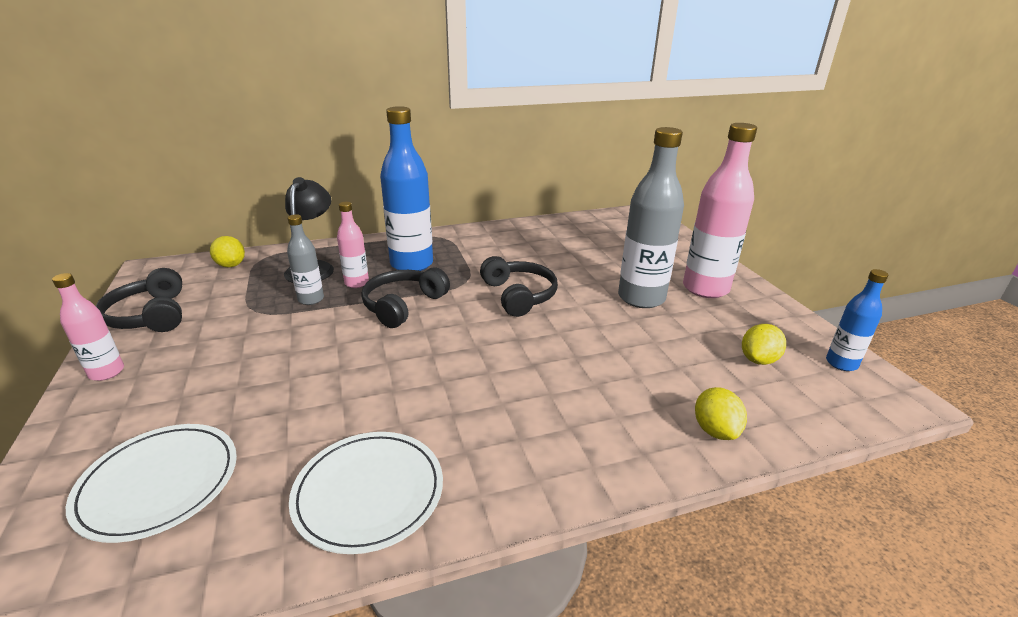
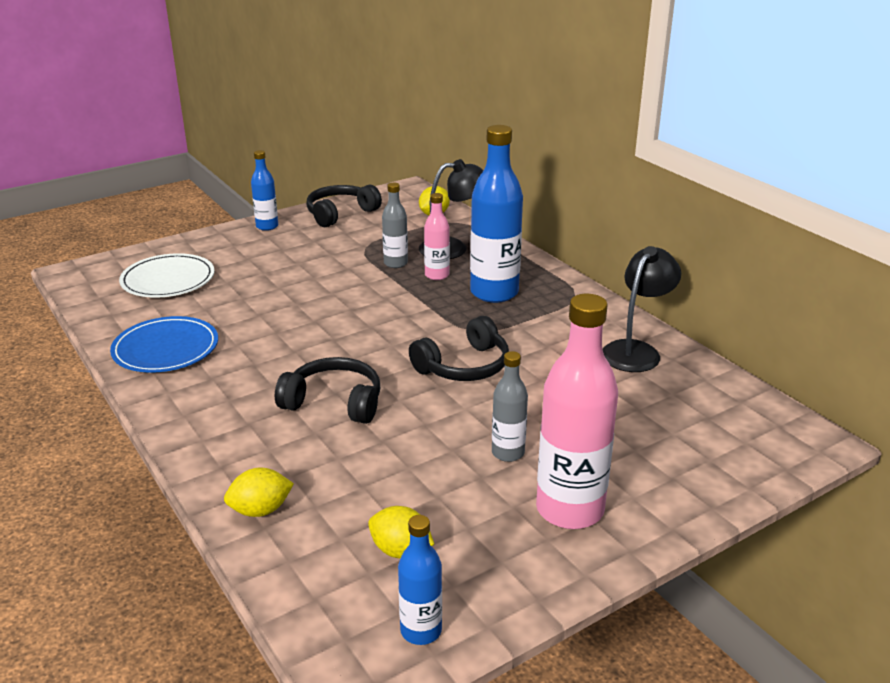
camera: 75 degrees right, 0 degrees up
pink bottle [52,273,124,381] -> blue bottle [251,150,278,231]
white plate [289,432,443,554] -> blue plate [110,316,218,373]
black headphones [361,267,450,328] -> black headphones moved to [275,357,380,424]
grey bottle [618,127,684,308] -> grey bottle [492,351,528,462], size x0.53
none -> black lamp [602,246,681,372]

